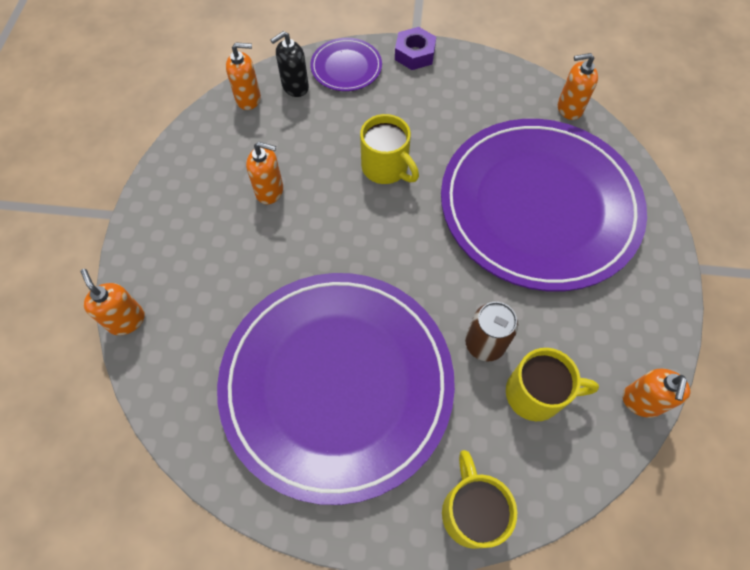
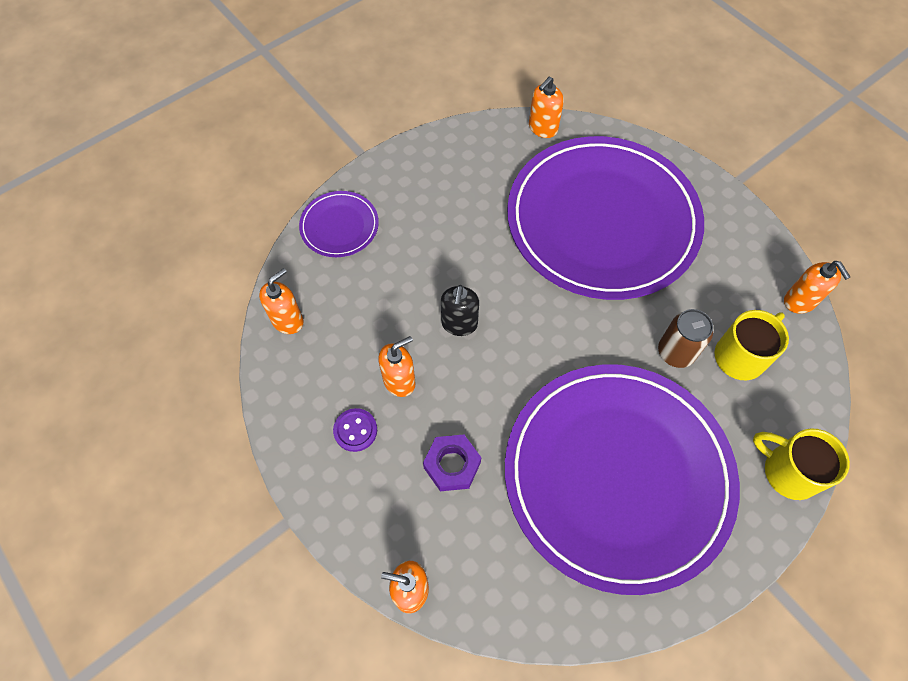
camera: 45 degrees left, 0 degrees up
black soap dispenser [270,31,309,97] -> black soap dispenser moved to [441,285,479,336]
yellow mug [360,114,419,184] -> none
purple nut [395,27,436,70] -> purple nut moved to [423,435,481,491]
none -> purple button [333,408,377,452]

